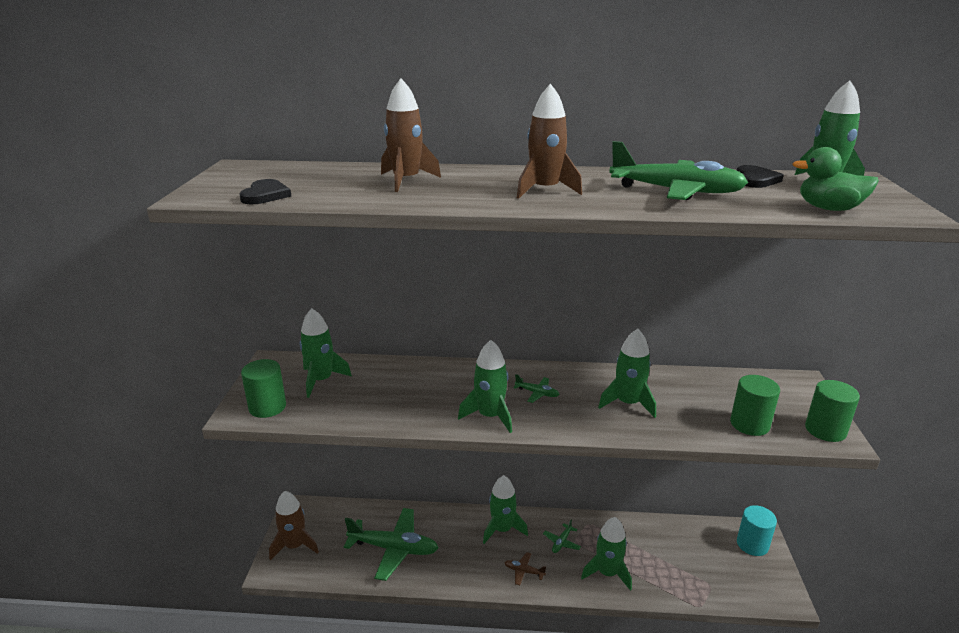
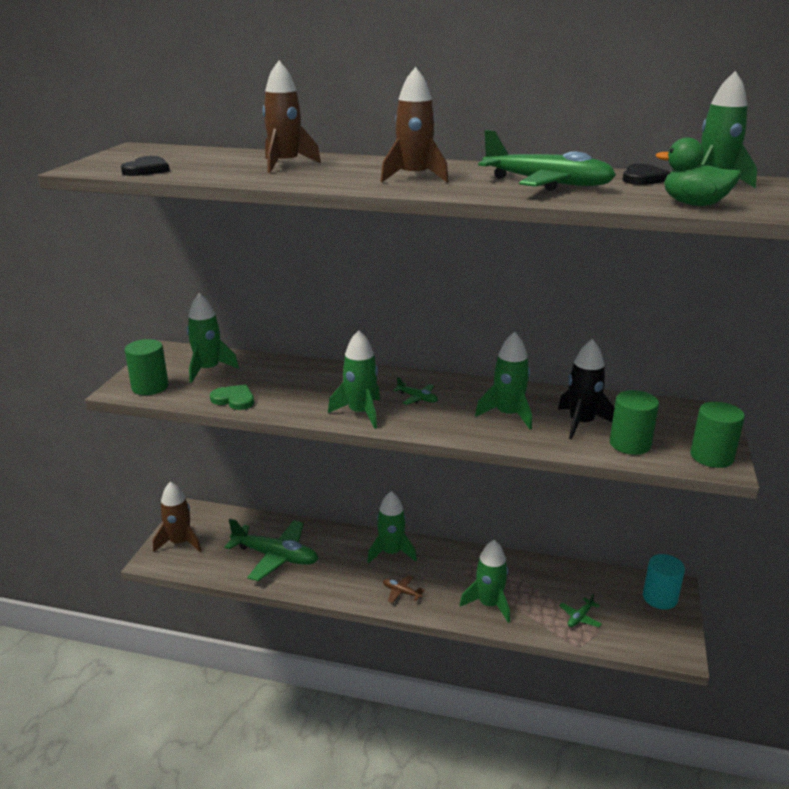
camera: 10 degrees right, 0 degrees up
green plane [543,519,581,553] -> green plane moved to [559,593,602,627]
none -> green heart [210,384,254,410]
none -> black rocket [558,339,615,439]

